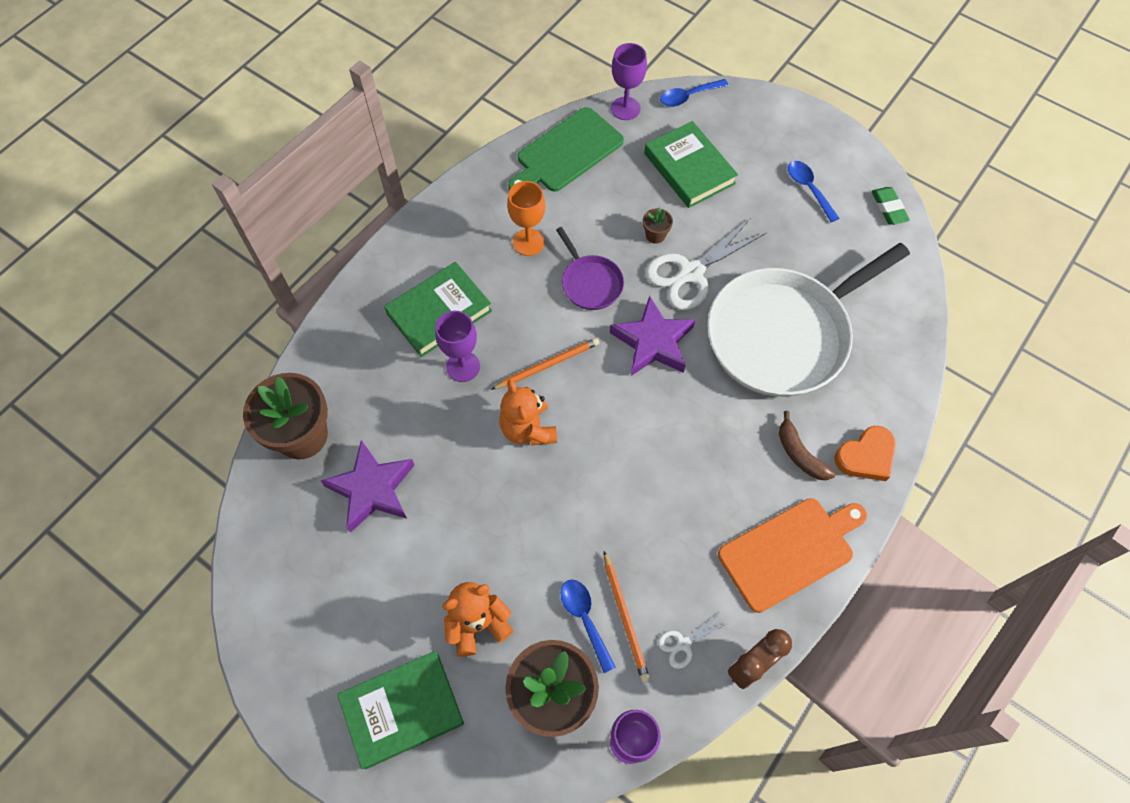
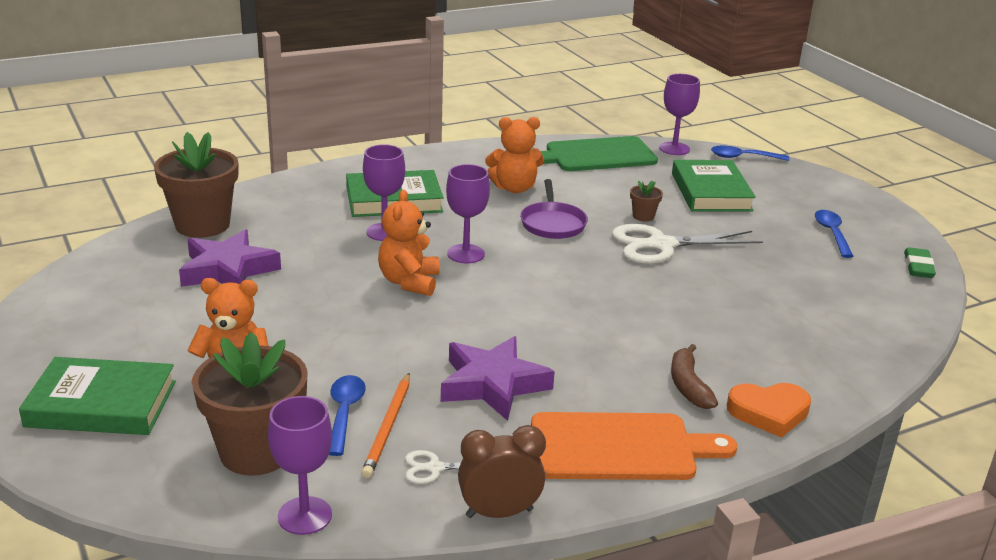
camera: 25 degrees right, 35 degrees down
orange pencil [491,338,599,390] -> purple goblet [446,164,490,263]
orange goblet [507,181,545,256] -> orange teddy bear [485,117,544,193]
purple star [610,296,696,376] -> purple star moved to [441,336,555,421]
white pan [707,243,910,397] -> none

